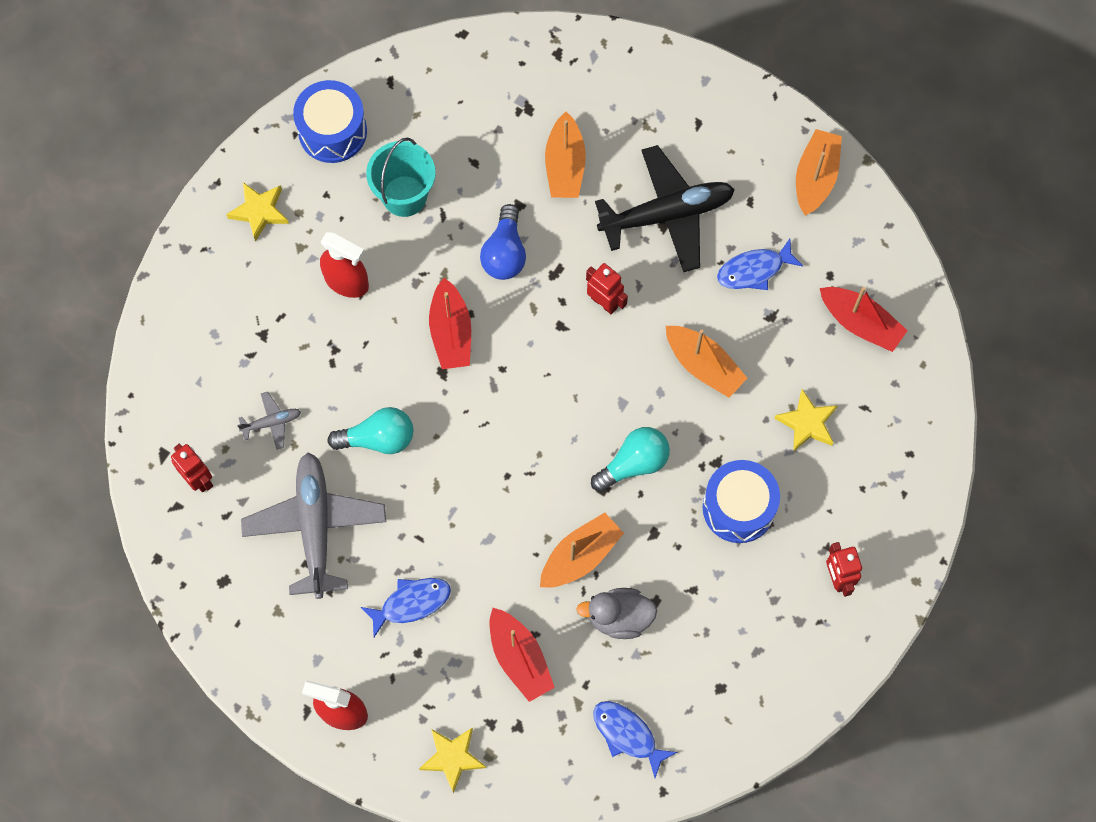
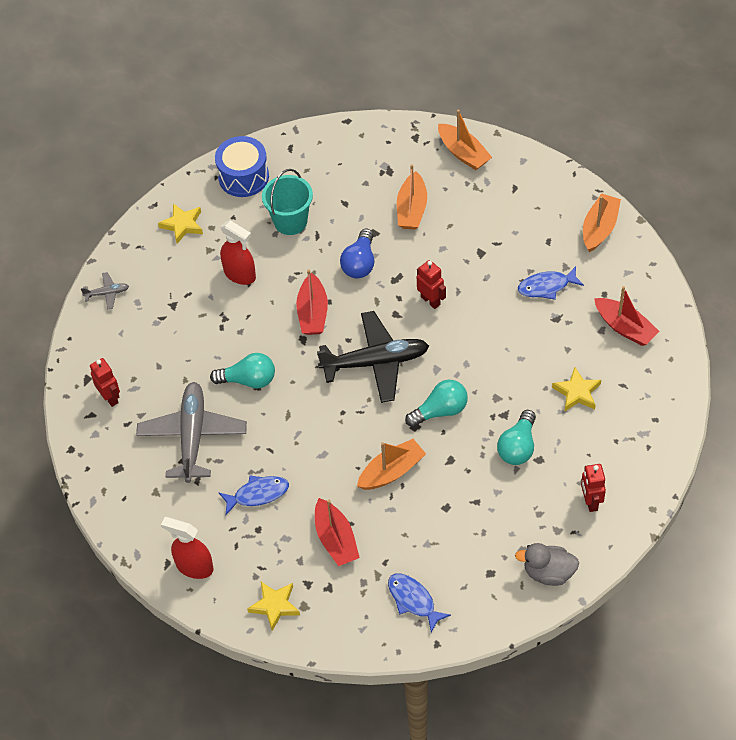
camera: 10 degrees right, 15 degrees down
grey plane [237,392,301,450] -> grey plane moved to [81,272,129,310]
grey duck [576,588,657,639] -> grey duck moved to [515,543,579,586]
black plane [595,145,735,272] -> black plane moved to [317,311,429,403]
orange boat [666,326,747,398] -> orange boat moved to [438,109,492,170]
blue drum [702,460,780,543] -> turquoise light bulb [497,410,536,465]

